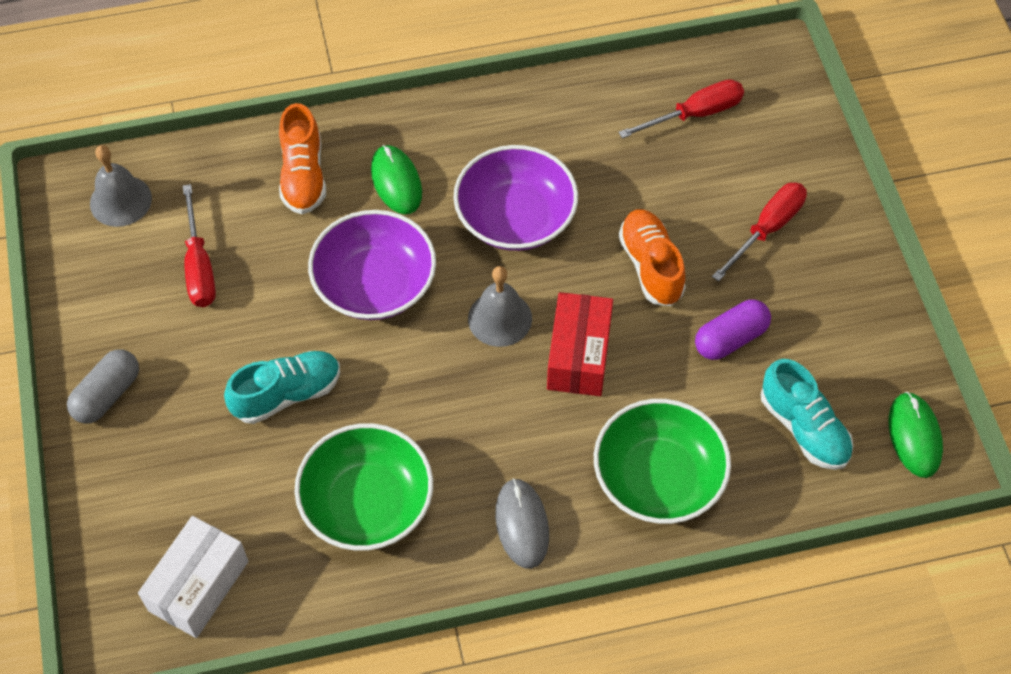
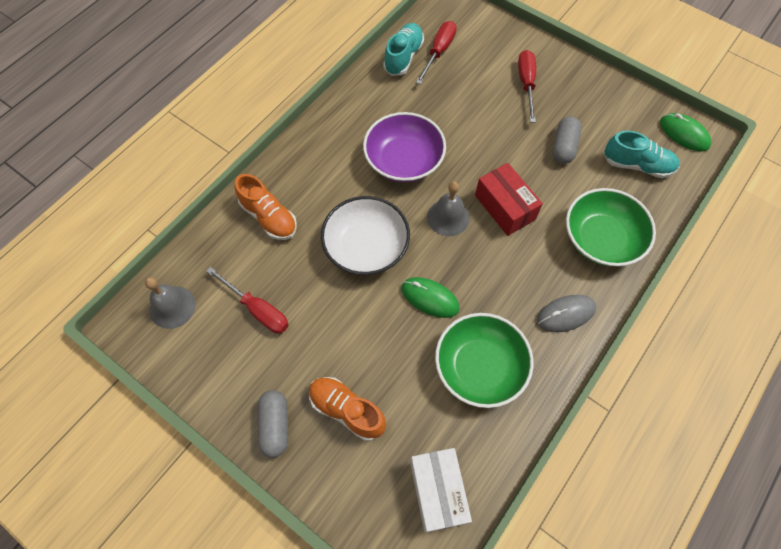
camera: 40 degrees left, 5 degrees up
turquoise shoe [224,351,340,424] -> turquoise shoe moved to [383,23,424,76]
purple bowl [308,210,436,320] -> white bowl [321,196,410,275]
green mouse [371,145,422,214] -> green mouse moved to [401,277,460,318]
grey mouse [495,478,549,569] -> grey mouse turned 60 degrees counterclockwise [537,295,596,332]
orange shoe [619,209,686,306] -> orange shoe moved to [309,377,386,441]
purple capsule [695,299,771,360] -> grey capsule [552,117,582,164]

